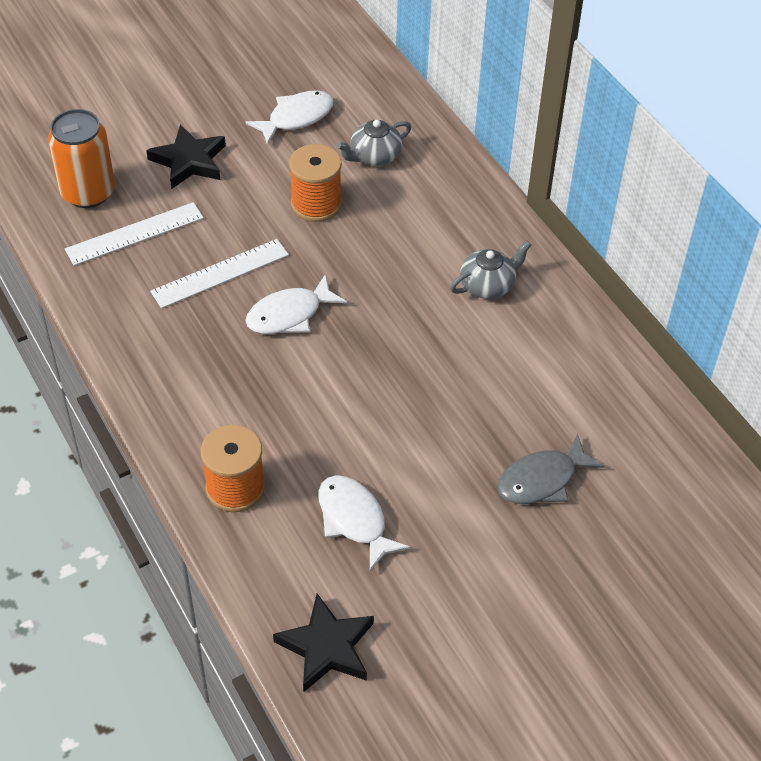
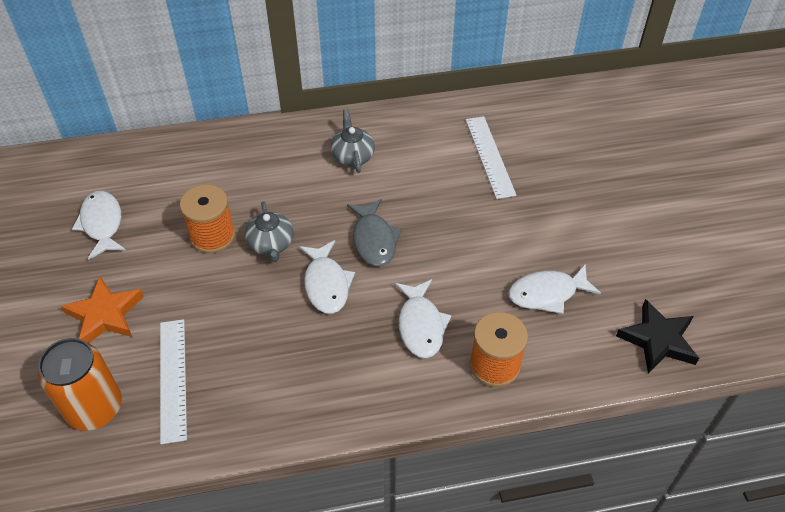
camera: 70 degrees left, 0 degrees up
black star [146,124,226,189] -> orange star [61,276,144,343]
white ruler [150,239,289,309] -> white ruler moved to [466,116,516,199]
grey teapot [337,120,411,166] -> grey teapot moved to [245,201,294,262]
grey fish [497,433,605,504] -> grey fish moved to [347,199,402,267]
none -> white fish [395,279,452,358]

